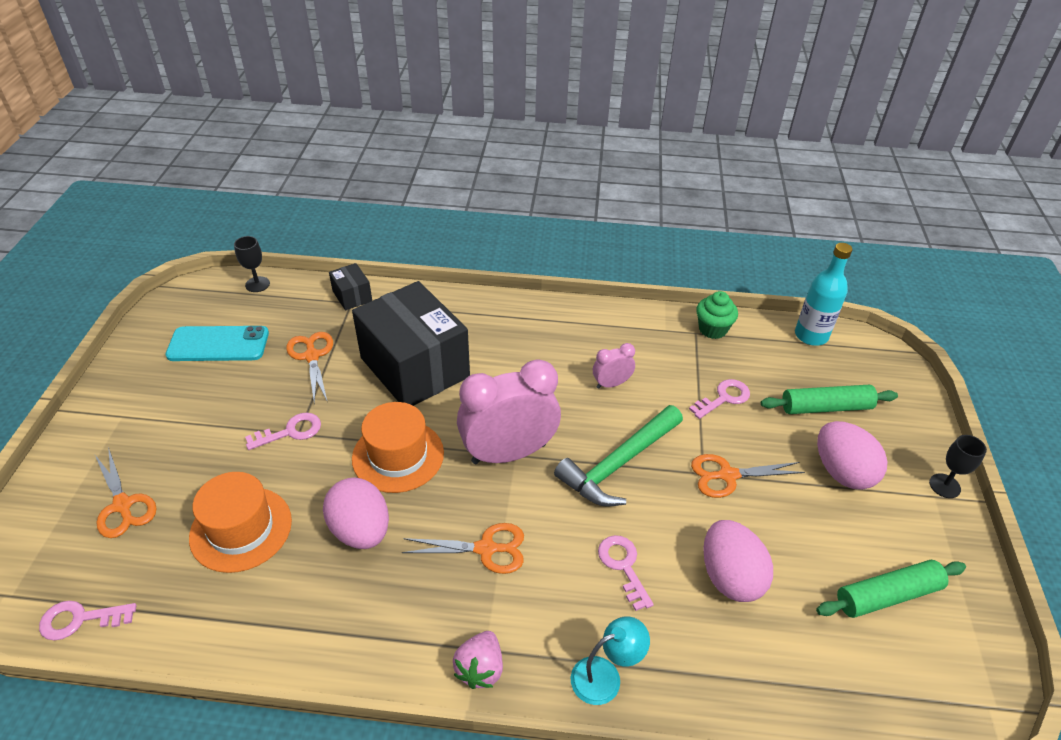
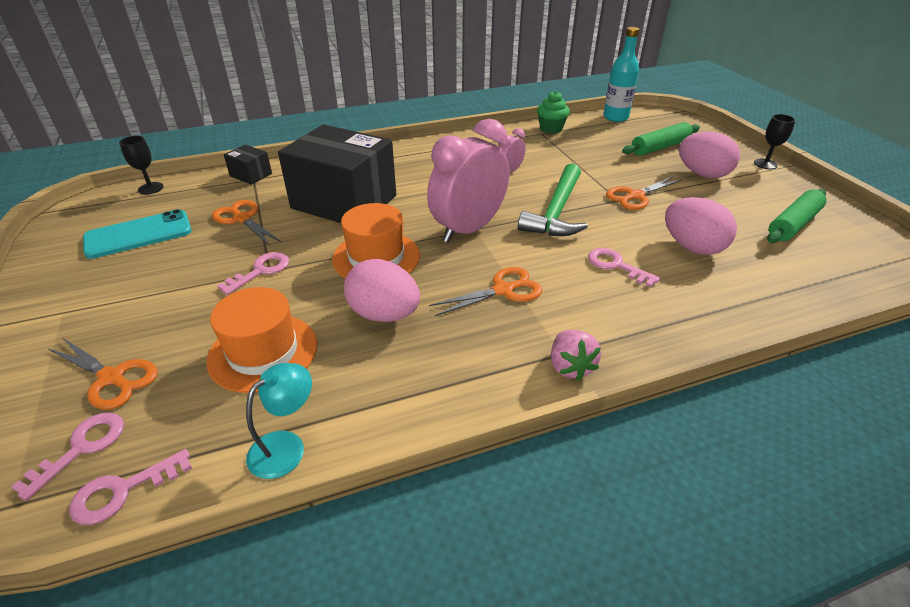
camera: 25 degrees left, 5 degrees down
turquoise lamp [571,616,650,705] -> turquoise lamp moved to [246,363,312,479]
pink key [689,379,750,419] -> pink key moved to [11,412,124,501]

